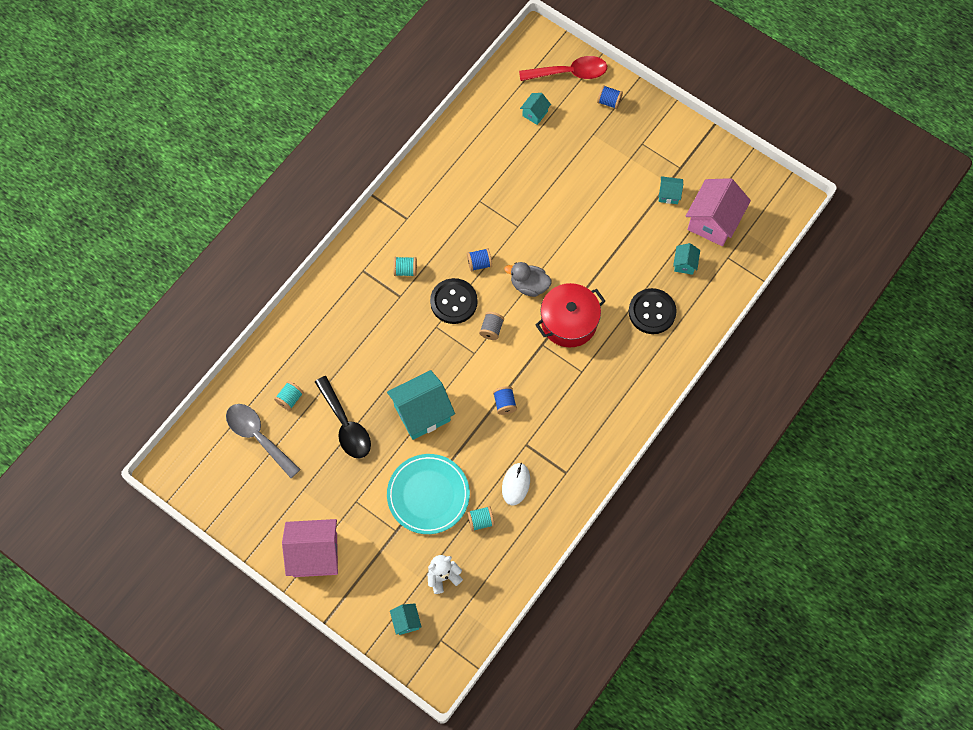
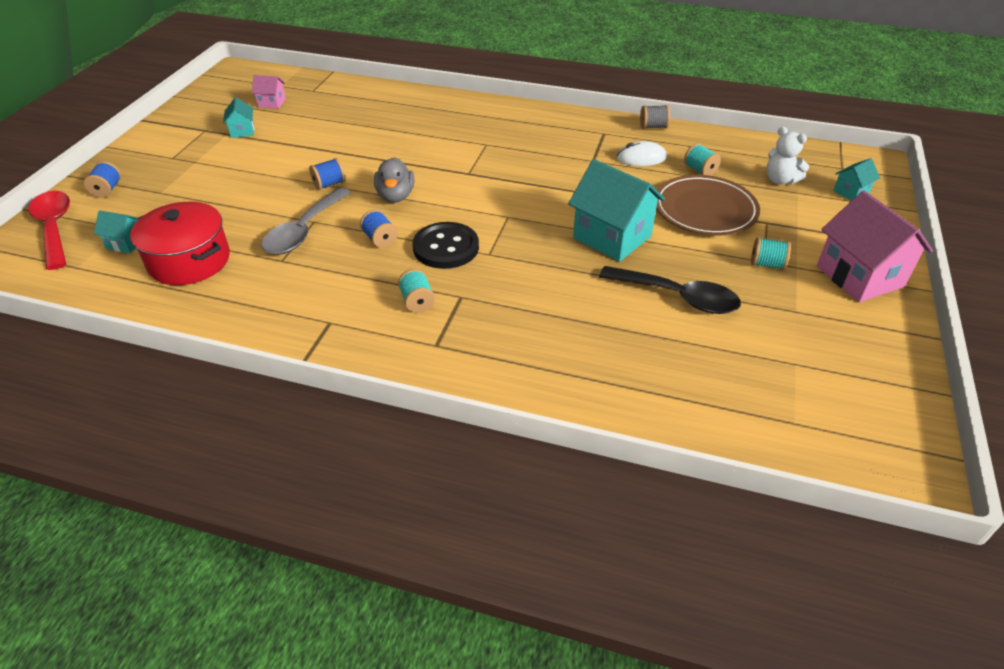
camera: 110 degrees left, 25 degrees down
grey spoon [226,404,301,478] -> grey spoon moved to [262,188,351,255]
turquoise spool [274,381,304,411] -> turquoise spool moved to [751,237,791,270]
black spoon [315,376,371,458] -> black spoon turned 75 degrees clockwise [599,266,741,314]
turquoise plate [387,454,470,534] -> brown plate [656,175,760,235]
grey spool [479,312,504,340] -> grey spool moved to [640,105,670,129]
blue spool [493,386,517,415] -> blue spool moved to [309,158,345,190]
red pot [536,283,605,347] -> red pot moved to [130,202,230,285]
black button [629,288,677,334] -> none
turquoise house [673,243,700,275] -> none
pink house [686,178,751,246] -> pink house [252,75,286,109], size x0.48

